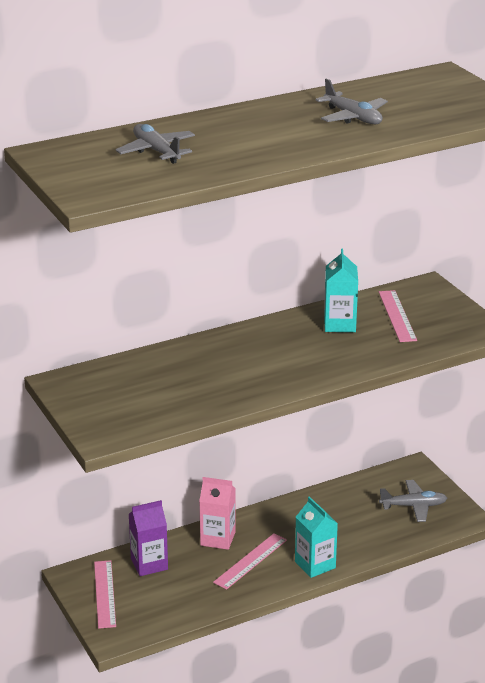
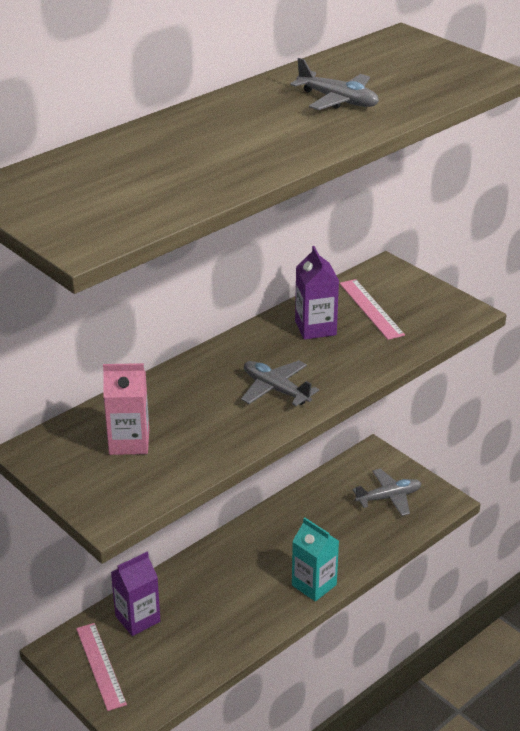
camera: 15 degrees left, 5 degrees up
grey plane [116,124,195,164] -> grey plane moved to [241,360,319,406]
pink carton [199,477,236,550] -> pink carton moved to [103,363,149,455]
pink ruler [213,533,287,590] -> none
turquoise carton [324,248,358,332] -> purple carton [295,246,339,340]

